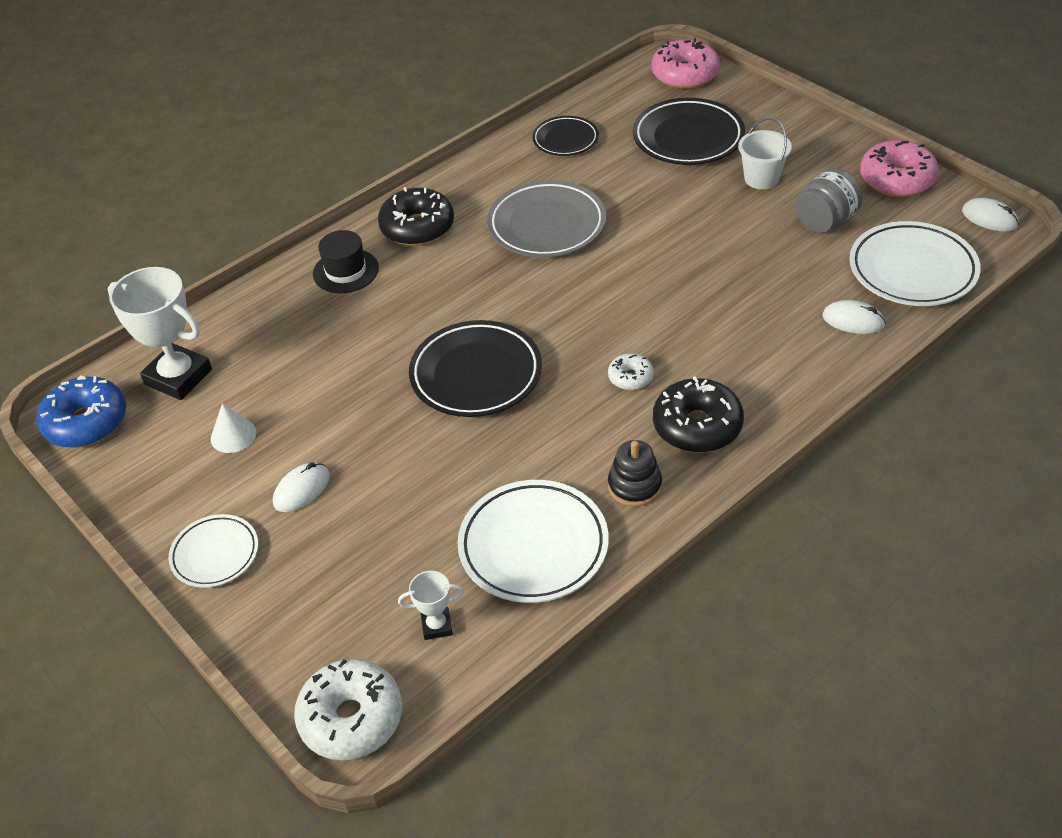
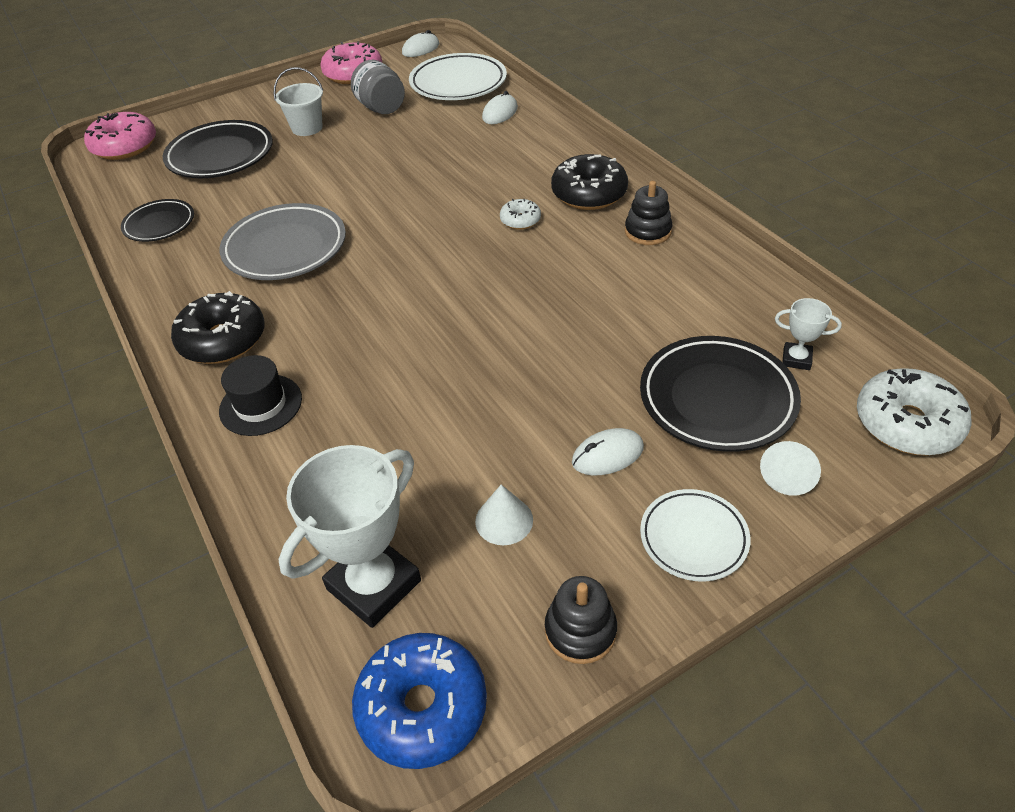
camera: 80 degrees left, 0 degrees up
white mouse [273,462,330,512] -> white mouse turned 75 degrees counterclockwise [572,428,644,475]
white trophy [398,571,464,640] -> white trophy turned 75 degrees counterclockwise [775,298,842,370]
black plate [409,320,542,417] -> black plate moved to [640,336,801,452]
white plate [457,480,609,603] -> none
none -> black stacking toy [545,576,617,664]
none -> white cone [760,441,821,496]

